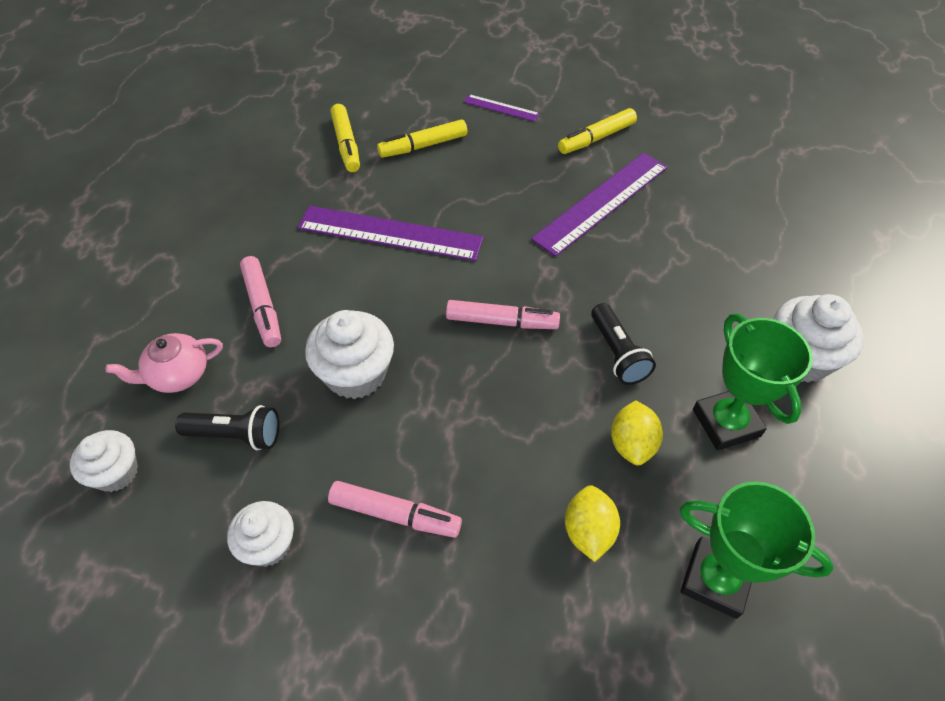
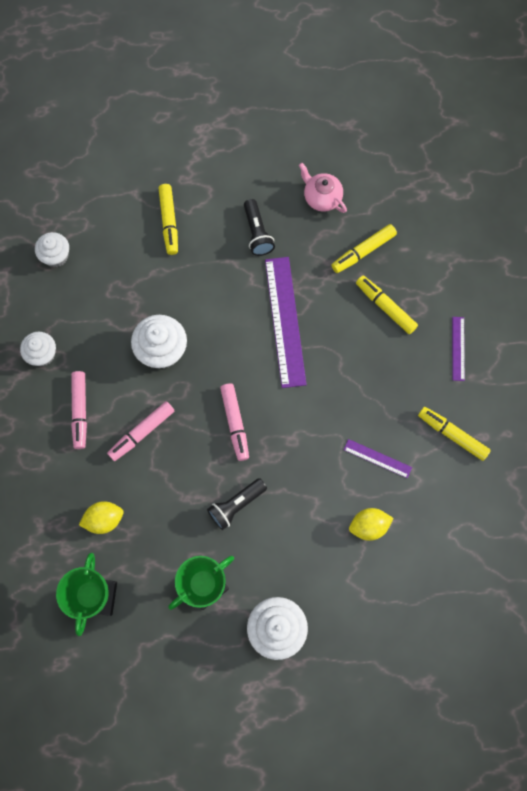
camera: 70 degrees right, 20 degrees up
pink teapot [106,333,223,393] -> pink teapot moved to [299,163,347,213]
black flashlight [175,405,279,450] -> black flashlight moved to [244,199,275,256]
pink marker [240,256,281,347] -> pink marker moved to [107,401,174,461]
purple ruler [531,153,668,257] -> purple ruler [344,439,412,478], size x0.49
yellow lemon [611,400,663,465] -> yellow lemon moved to [349,508,394,541]
none -> yellow marker [159,184,178,255]

